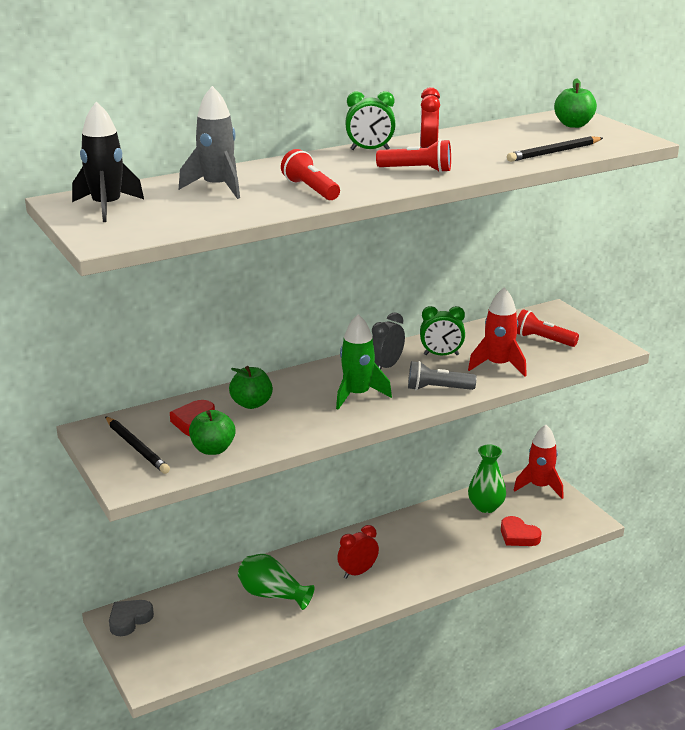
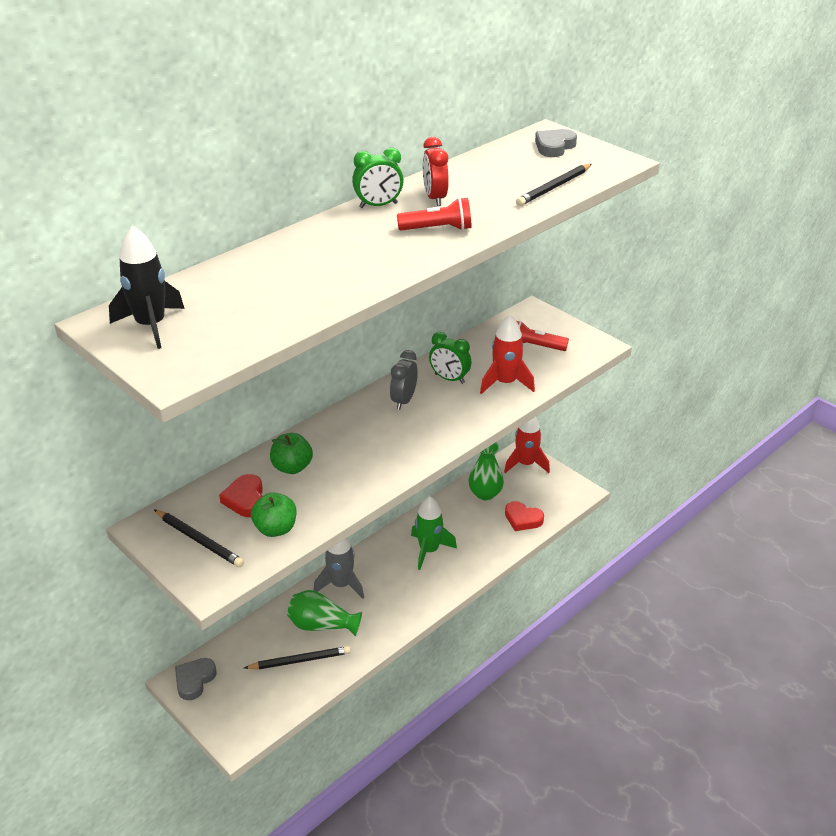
camera: 15 degrees left, 10 degrees up
grey rocket [179,86,240,199] -> grey rocket moved to [314,538,364,599]
red flashlight [281,149,340,200] -> none
green rocket [336,314,392,410] -> green rocket moved to [411,496,457,570]
red clock [337,525,379,579] -> none
grey flashlight [408,361,477,390] -> none
green clock [420,306,465,355] -> green clock turned 45 degrees clockwise [429,332,471,384]
green apple [554,78,597,128] -> grey heart [535,129,577,157]
none -> black pencil [244,646,351,669]

